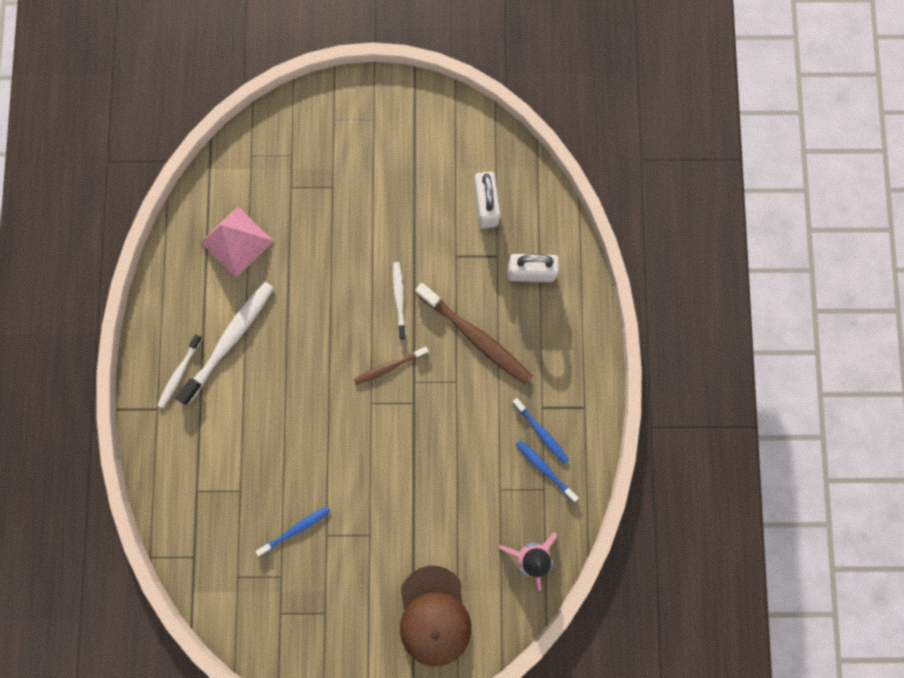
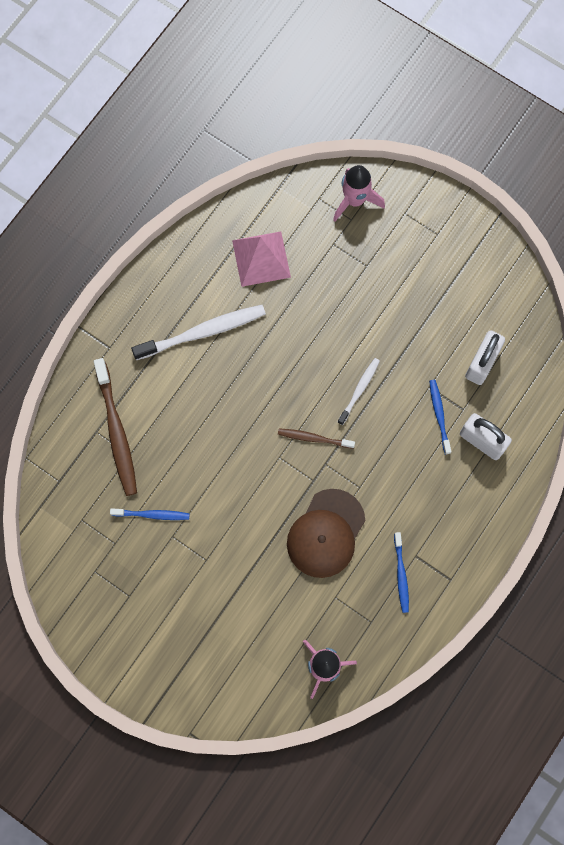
camera: 35 degrees right, 5 degrees down
white toothbrush [158,334,202,408] -> none
brown cap [400,566,471,667] -> brown cap moved to [287,489,365,578]
brown toothbrush [415,283,532,385] -> brown toothbrush moved to [94,358,137,496]
blue toothbrush [516,440,579,502] -> blue toothbrush moved to [429,380,452,454]
none -> pink rocket [333,165,385,221]

